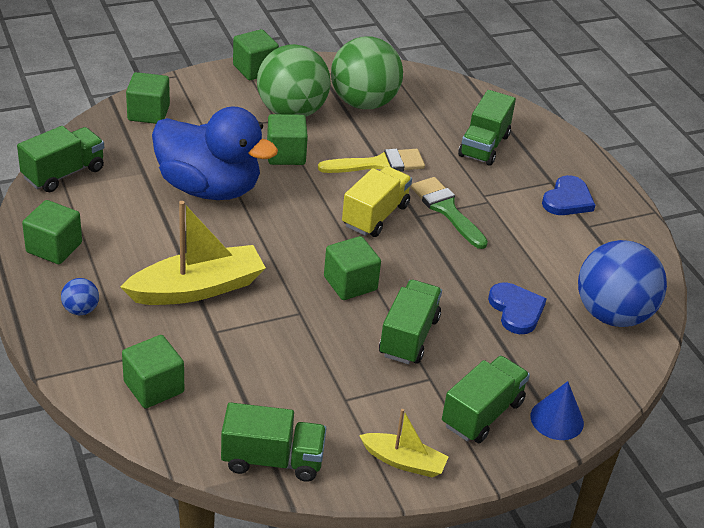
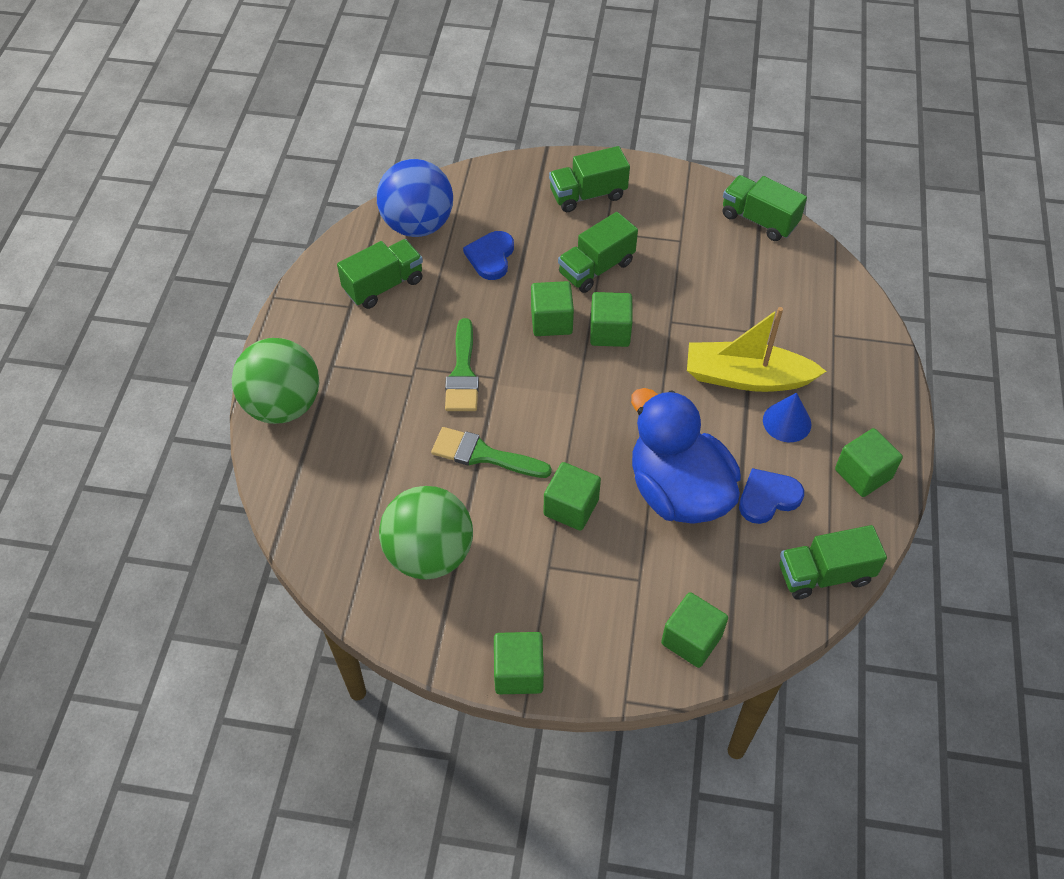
camera: 145 degrees left, 15 degrees up
blue ball [61,278,99,315] -> none
green cube [122,335,184,408] -> green cube moved to [531,281,574,336]
green ball [257,44,331,117] -> green ball moved to [232,338,319,424]
yellow brush [318,149,425,173] -> green brush [431,427,552,478]
yellow truck [342,166,412,237] -> none
yellow boat [359,409,449,477] -> none
green truck [458,90,516,166] -> green truck moved to [337,239,423,309]
blue cone [530,381,584,440] -> blue cone moved to [763,392,811,442]
blue heart [542,175,595,215] -> blue heart moved to [739,468,804,524]

